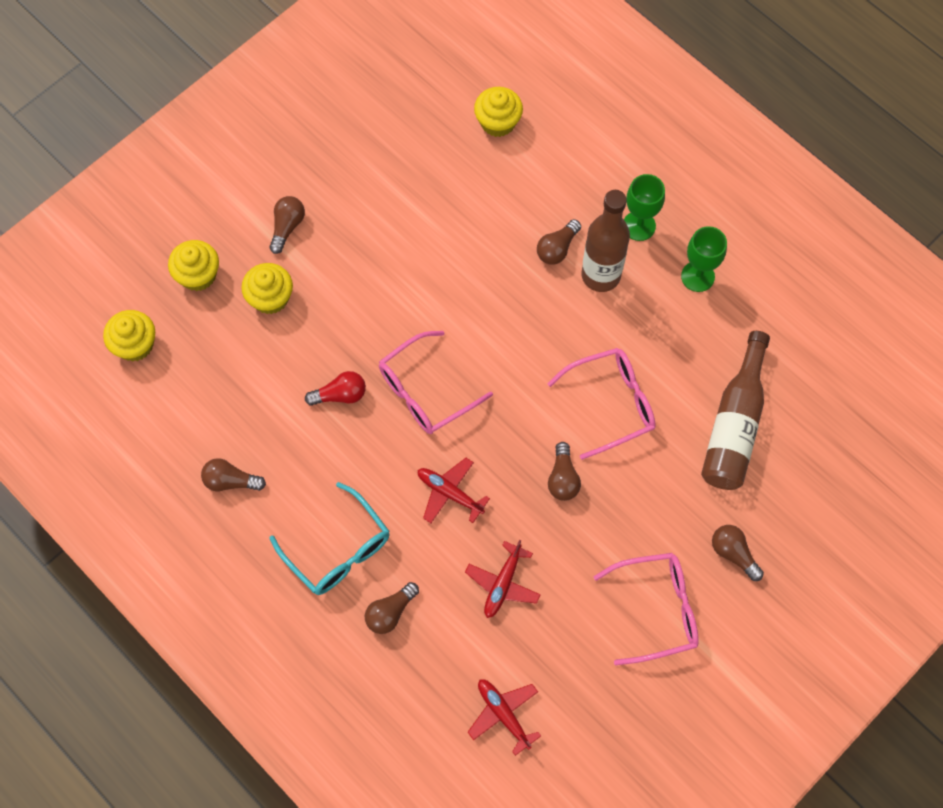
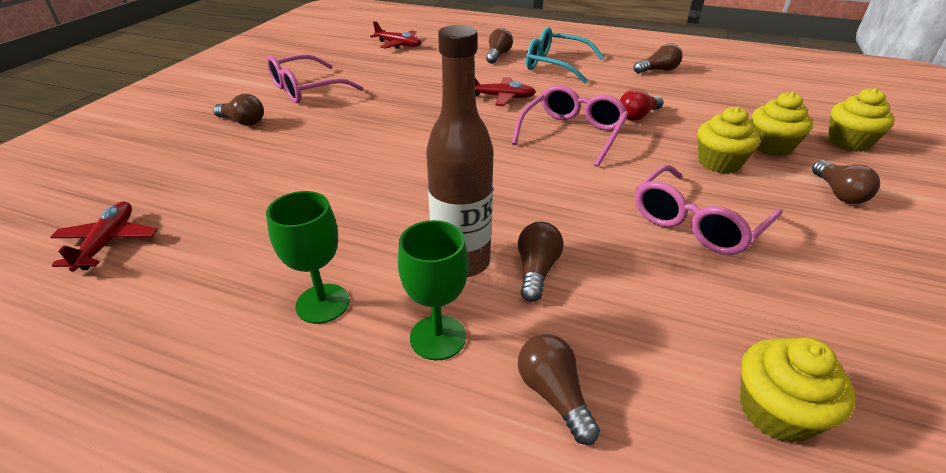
camera: 155 degrees right, 30 degrees down
yellow cupcake [103,310,155,361] -> yellow cupcake moved to [698,106,760,174]
red plane [465,540,541,618] -> red plane moved to [50,201,158,272]
pink glasses [548,348,656,460] -> pink glasses moved to [635,165,783,255]
brown light bulb [548,442,581,501] -> brown light bulb moved to [518,334,600,445]
brown bottle [701,331,770,490] -> none

